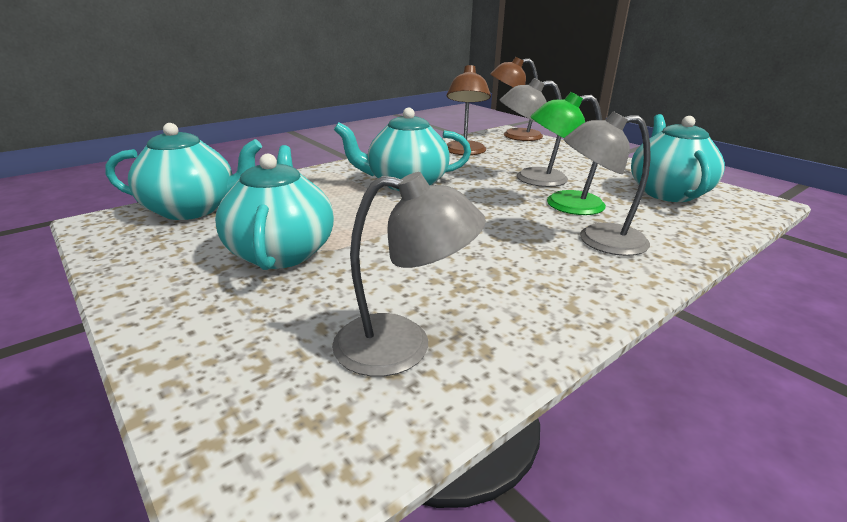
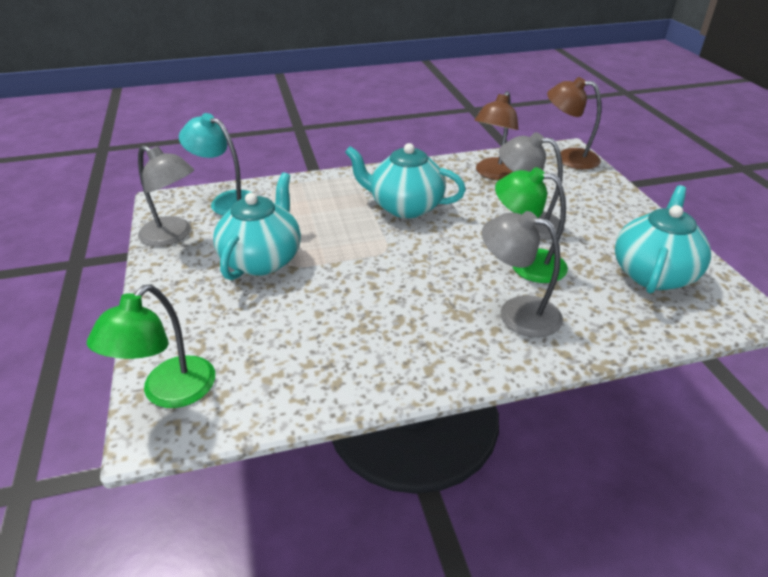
camera: 25 degrees right, 10 degrees up
turquoise teapot [105,123,262,220] -> turquoise lamp [179,113,252,215]
grey lamp [332,172,486,377] -> grey lamp moved to [138,145,194,247]
none -> green lamp [87,285,215,408]

